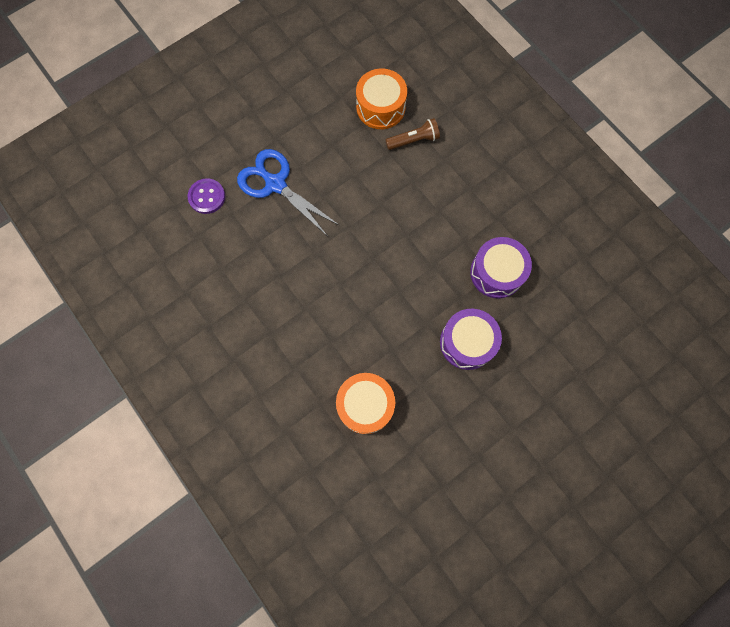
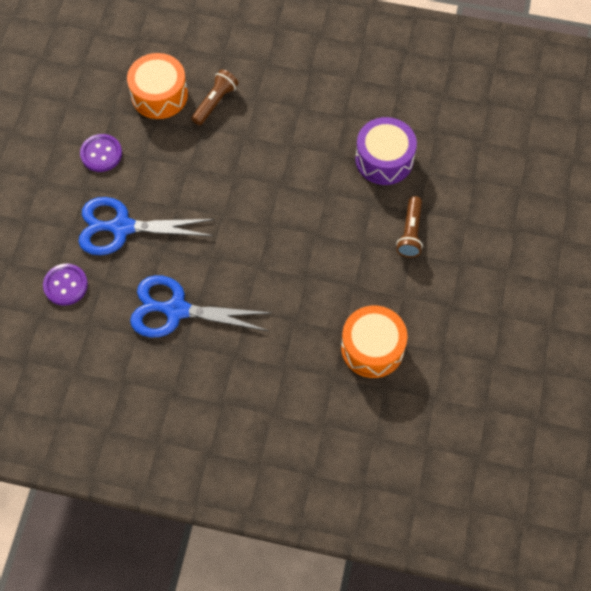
camera: 40 degrees left, 10 degrees down
purple drum [440,309,502,370] -> brown flashlight [396,196,423,258]
none -> purple button [80,134,122,172]
none -> blue scissors [130,275,271,337]

